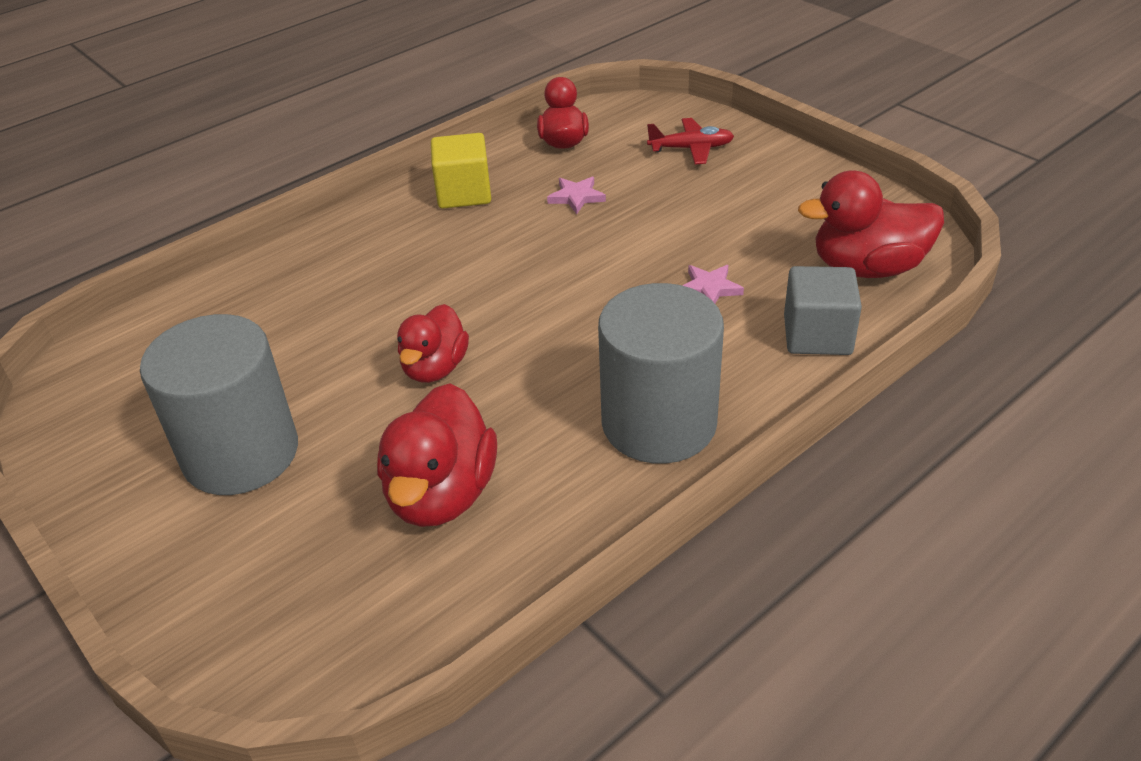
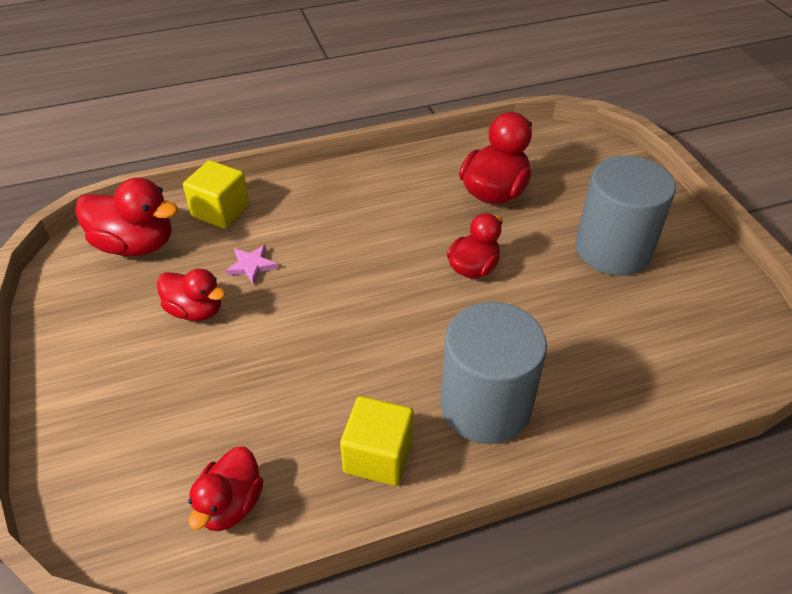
camera: 160 degrees left, 5 degrees up
pink star [547,177,606,214] -> none
grey cylinder [598,283,724,464] -> grey cylinder moved to [440,302,547,444]
red plane [647,118,734,164] -> none
grey cube [784,266,862,355] -> yellow cube [183,160,249,229]
none -> red duck [157,269,226,321]

